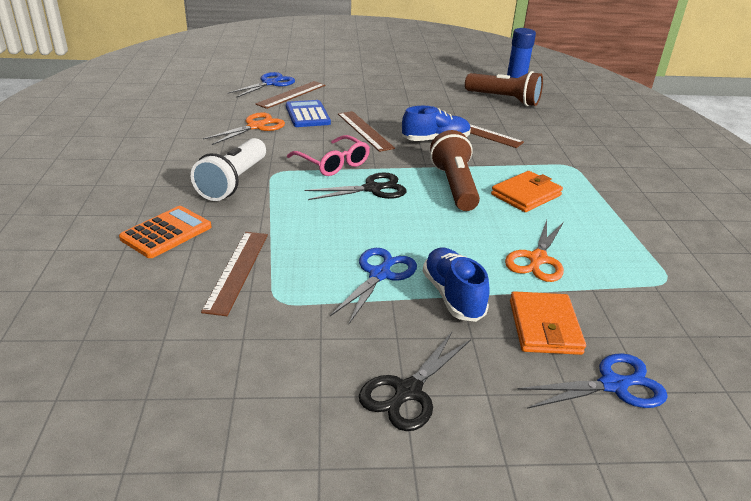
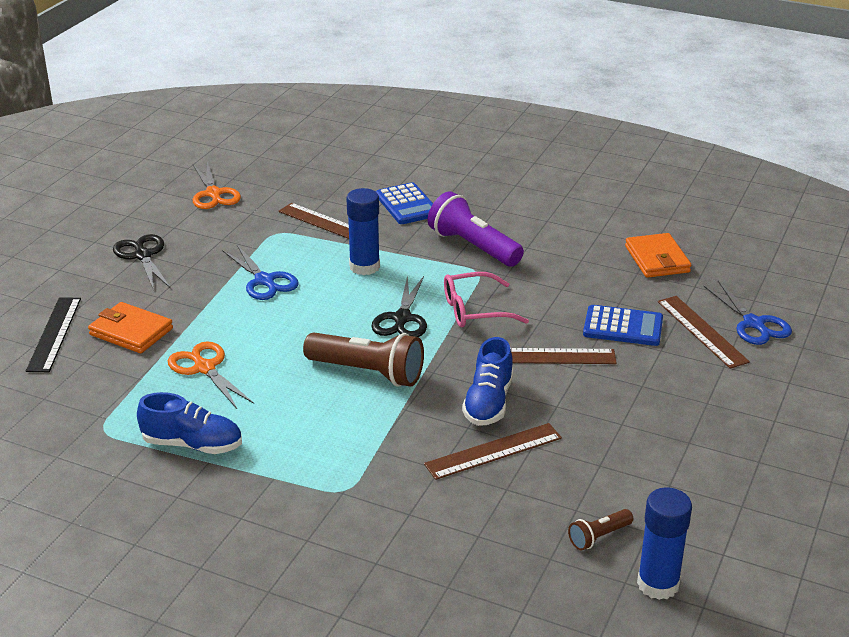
camera: 120 degrees right, 0 degrees up
orange calculator [119,206,211,258] -> blue calculator [376,182,433,224]
white flashlight [191,138,266,201] -> purple flashlight [428,191,524,267]
orange scissors [203,113,285,145] -> orange scissors moved to [193,162,241,209]
blue shoe [423,248,490,322] -> blue shoe moved to [137,392,242,454]
brown flashlight [465,71,543,106] -> brown flashlight [568,509,633,550], size x0.50
orange wallet [491,171,563,212] -> orange wallet moved to [625,233,691,278]
blue scissors [517,353,668,409] -> black ruler [26,297,81,372]
none -> blue glue stick [346,188,380,275]

